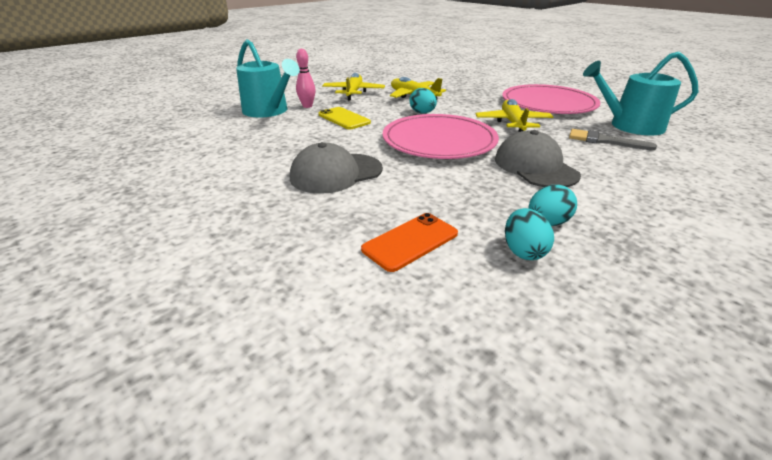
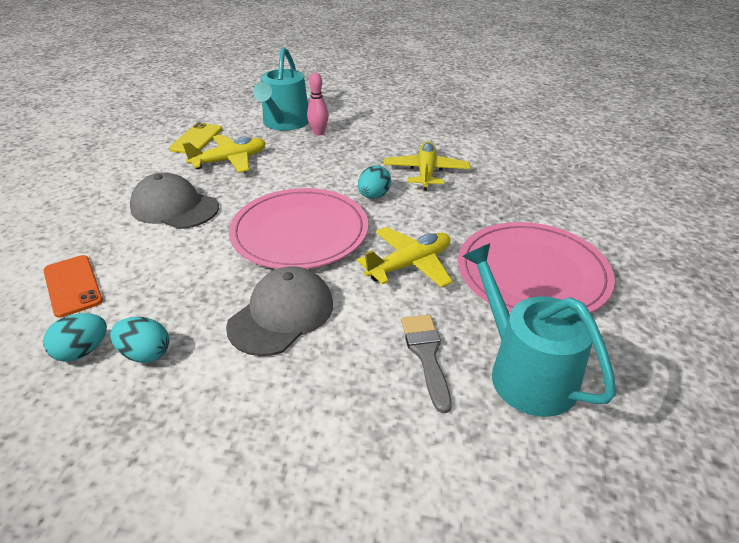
camera: 55 degrees right, 5 degrees up
yellow phone [319,107,371,129] -> yellow phone moved to [169,122,222,153]
yellow plane [322,73,385,101] -> yellow plane moved to [182,134,266,173]
orange phone [361,213,458,272] -> orange phone turned 45 degrees clockwise [43,255,103,318]

